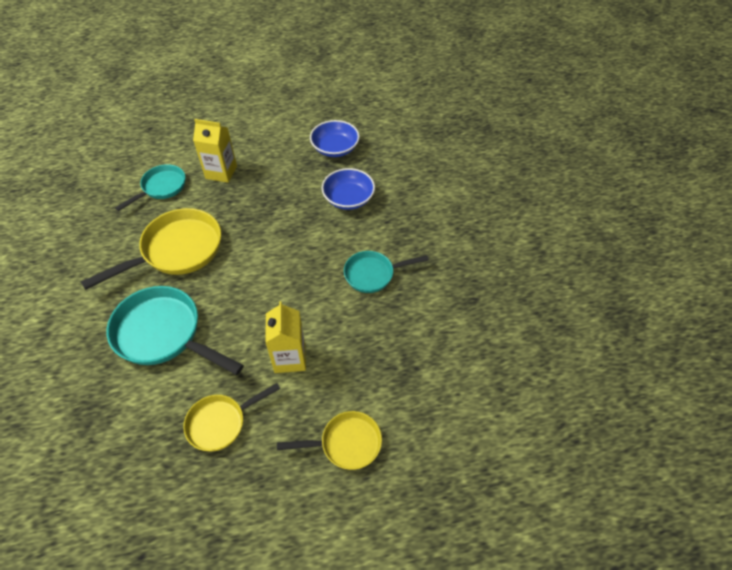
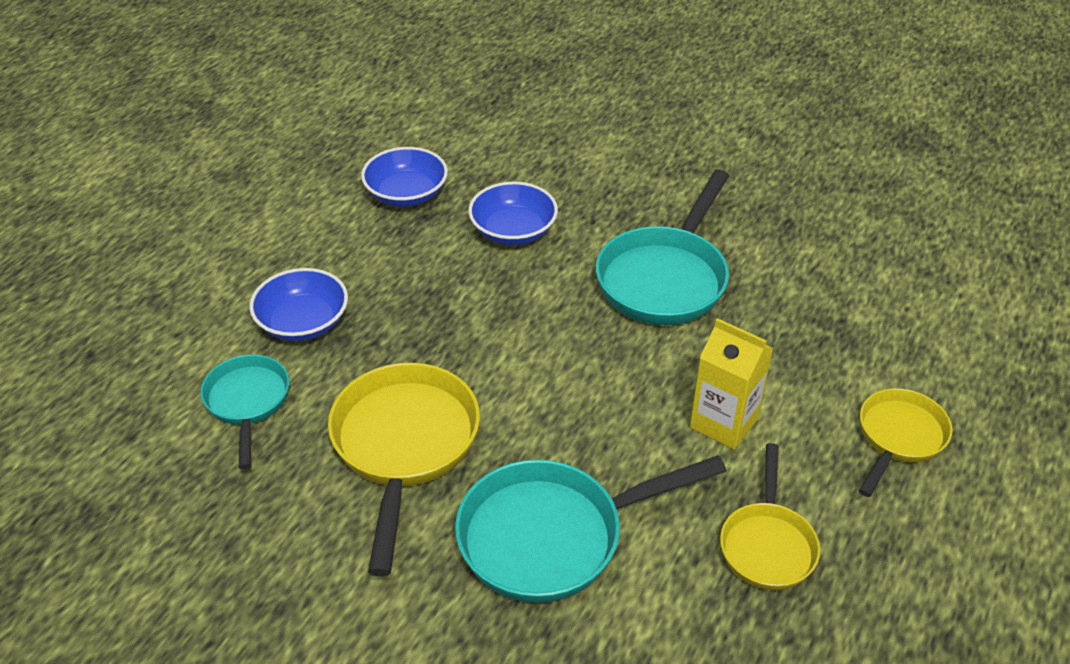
camera: 50 degrees left, 10 degrees down
yellow carton [193,119,237,183] -> blue bowl [249,268,348,341]
turquoise pan [344,251,429,293] -> turquoise pan [596,170,729,325], size x1.66

